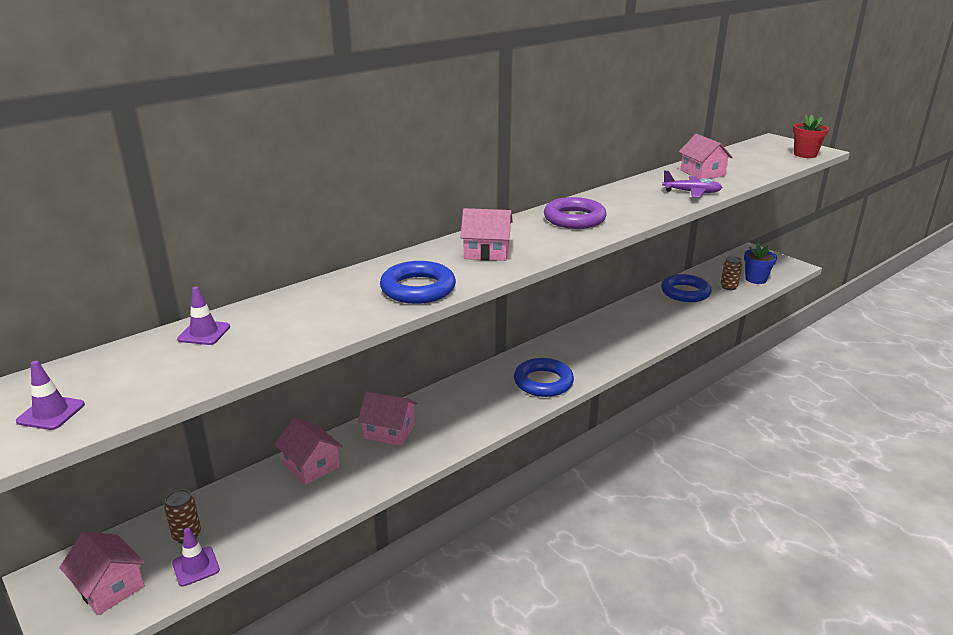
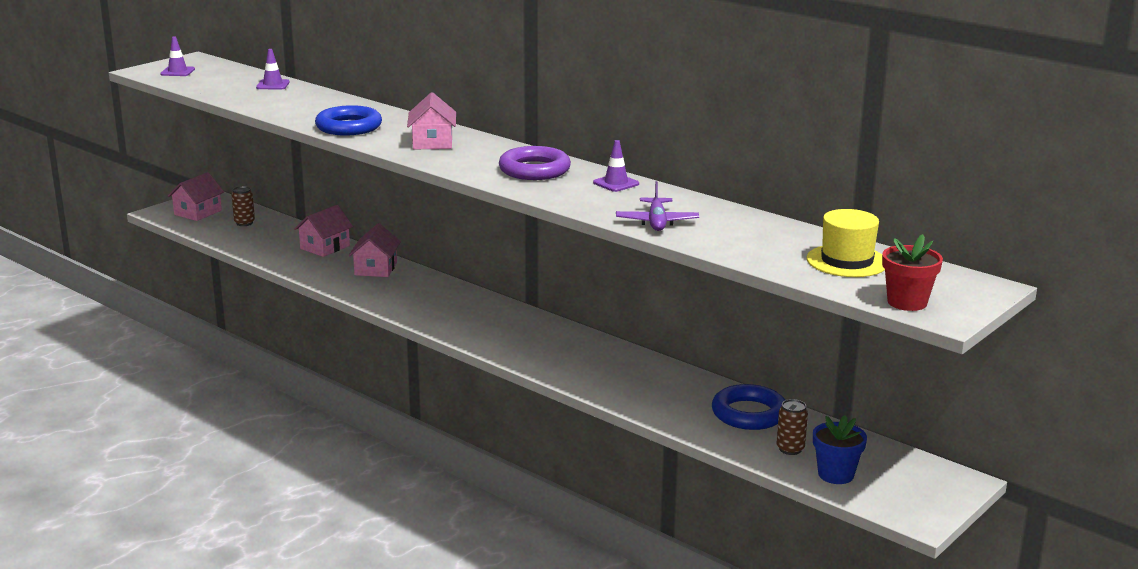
camera: 80 degrees right, 5 degrees down
purple traffic cone [172,528,220,587] -> purple traffic cone moved to [593,140,639,192]
blue ring [514,358,574,397] -> none
pink house [679,134,733,180] -> none
none -> yellow hat [806,209,885,277]

